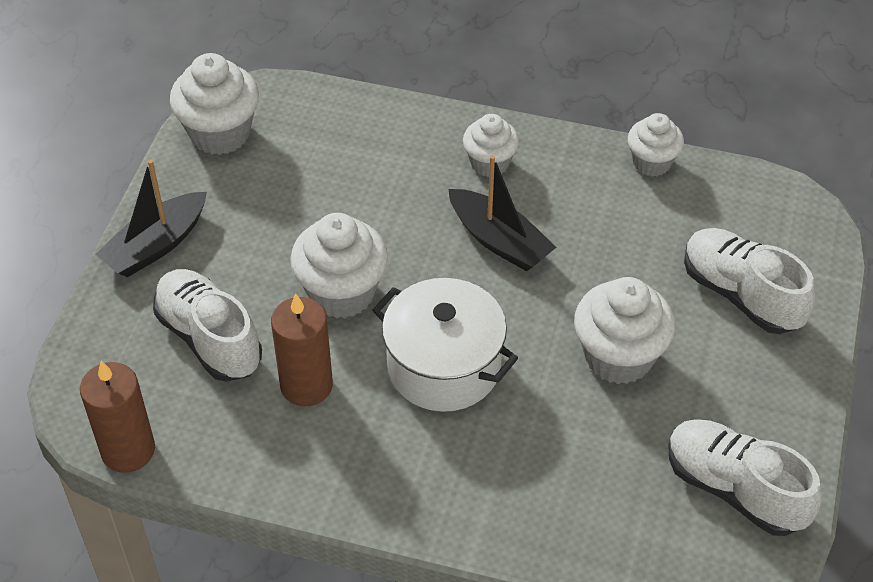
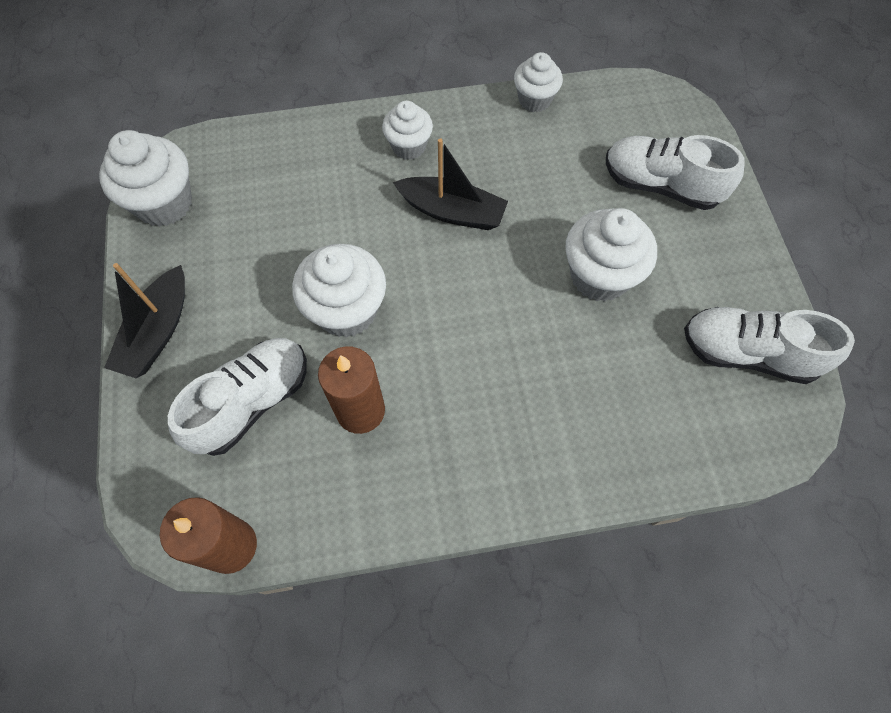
camera: 25 degrees left, 15 degrees up
white shoe [153,269,262,382] -> white shoe turned 105 degrees clockwise [168,338,307,456]
white pot [372,278,518,412] -> none

